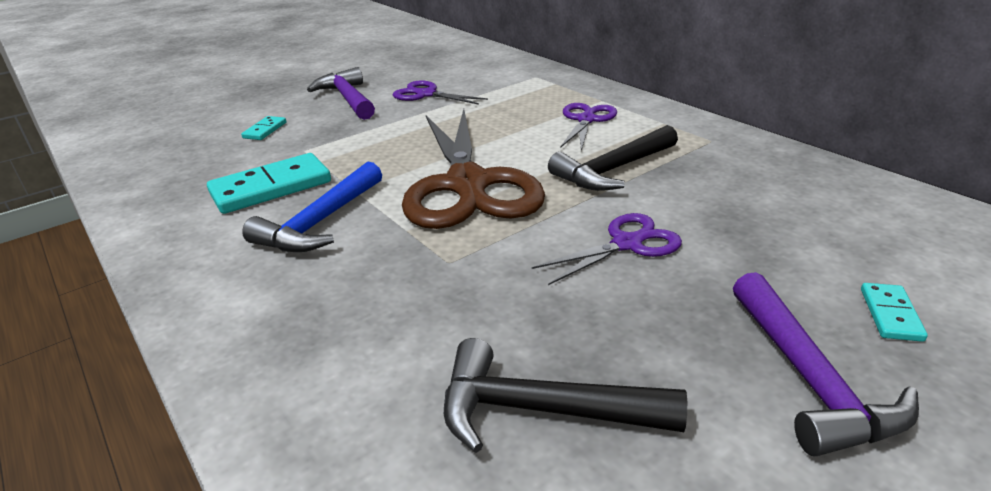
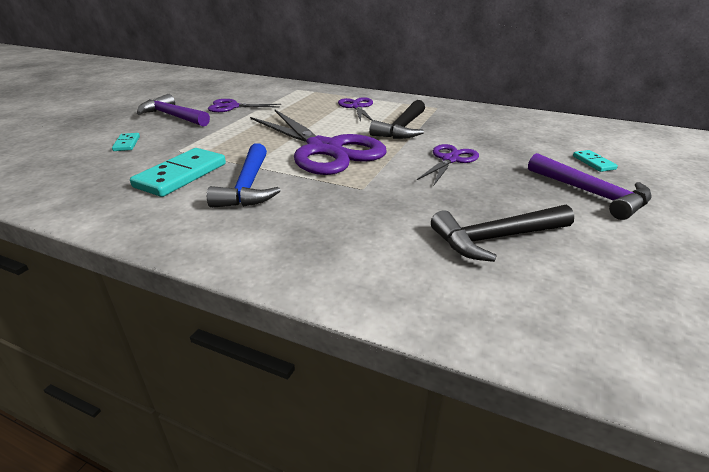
camera: 30 degrees left, 0 degrees up
brown scissors [402,109,545,229] -> purple scissors [250,110,386,175]

